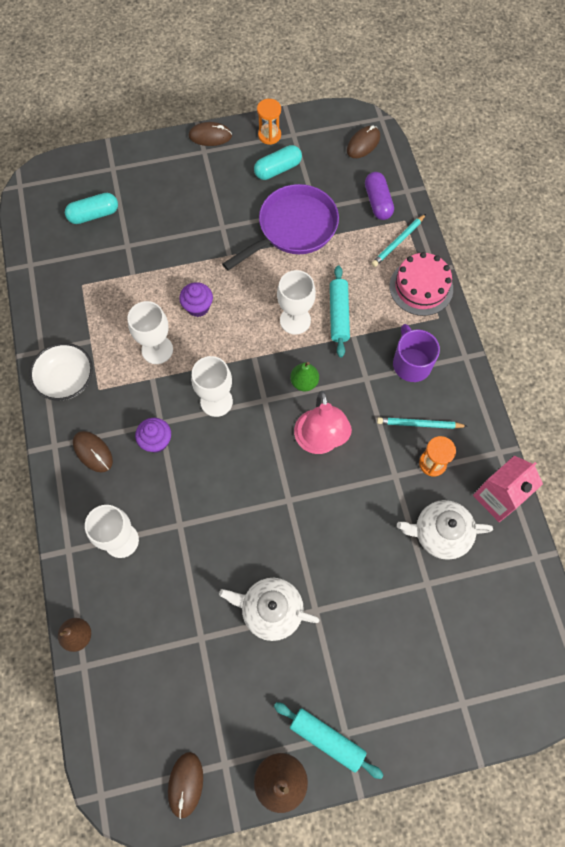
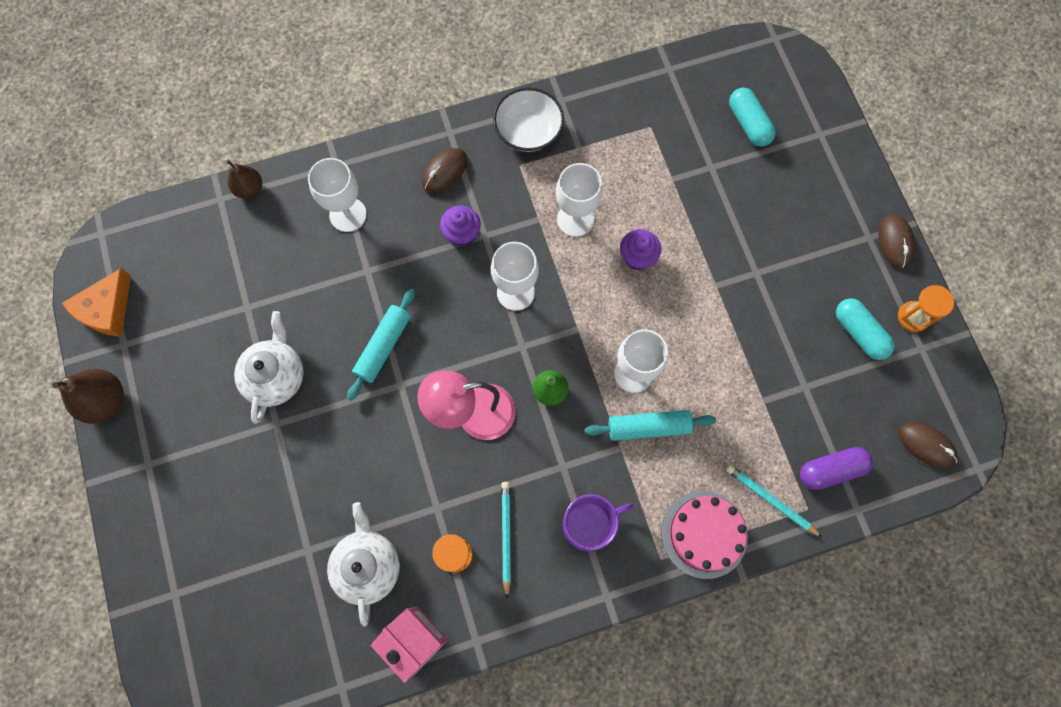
camera: 85 degrees right, 5 degrees up
brown mouse [168,752,203,819] -> orange cheese [62,268,131,337]
purple pan [222,184,339,270] -> none
turquoise rolling pin [274,702,383,779] -> turquoise rolling pin moved to [347,289,415,400]

